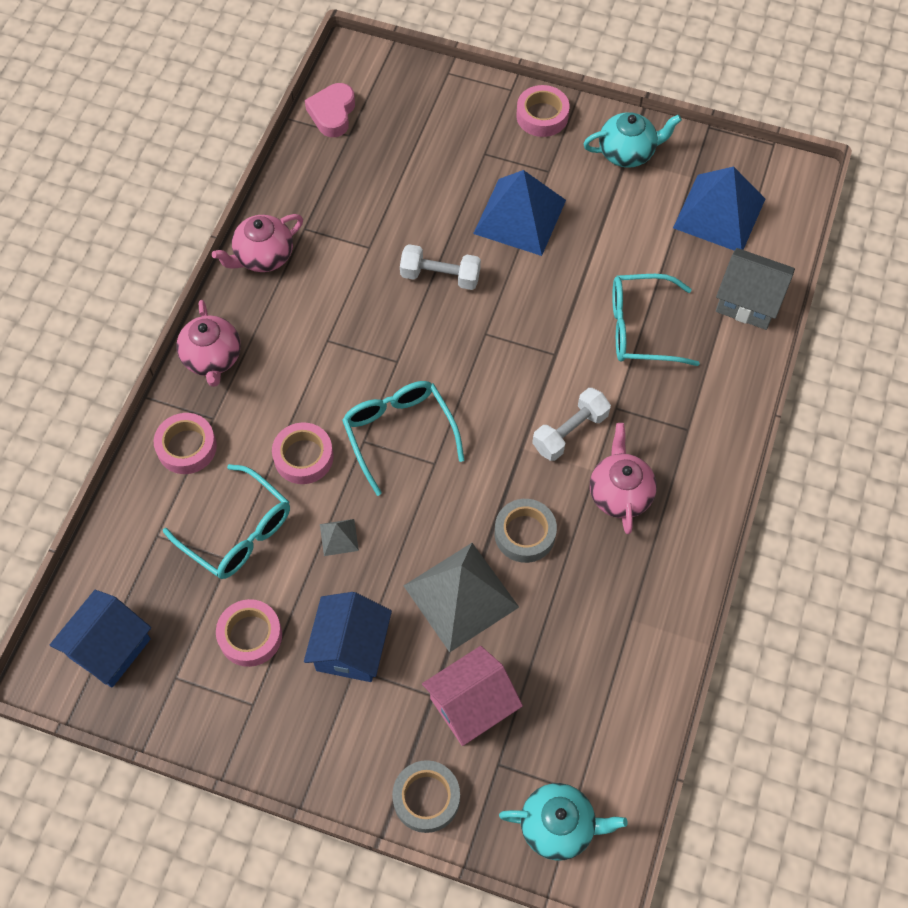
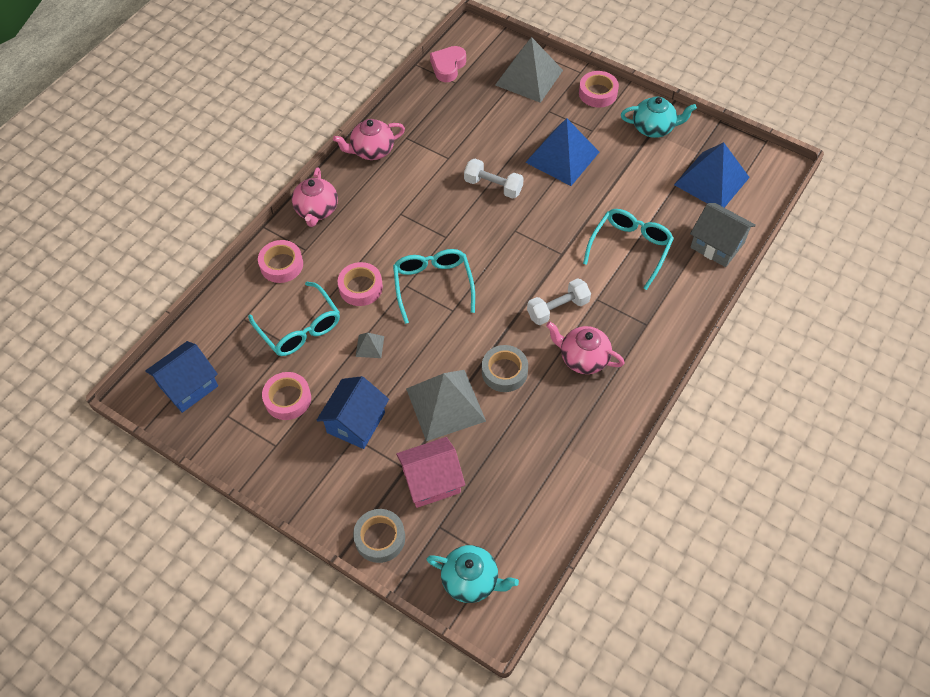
camera: 15 degrees right, 5 degrees down
pink teapot [590,423,657,534] -> pink teapot turned 75 degrees counterclockwise [546,321,624,374]
turquoise glasses [612,274,700,366] -> turquoise glasses turned 105 degrees clockwise [583,209,674,290]
none -> grey pyramid [495,37,563,103]

